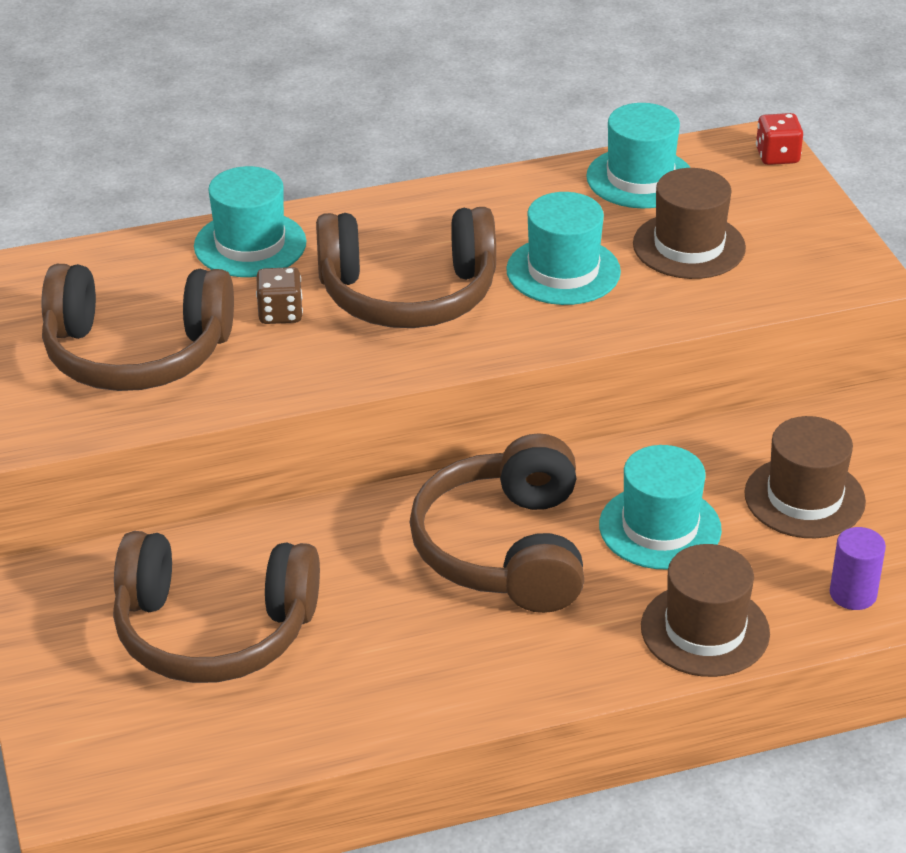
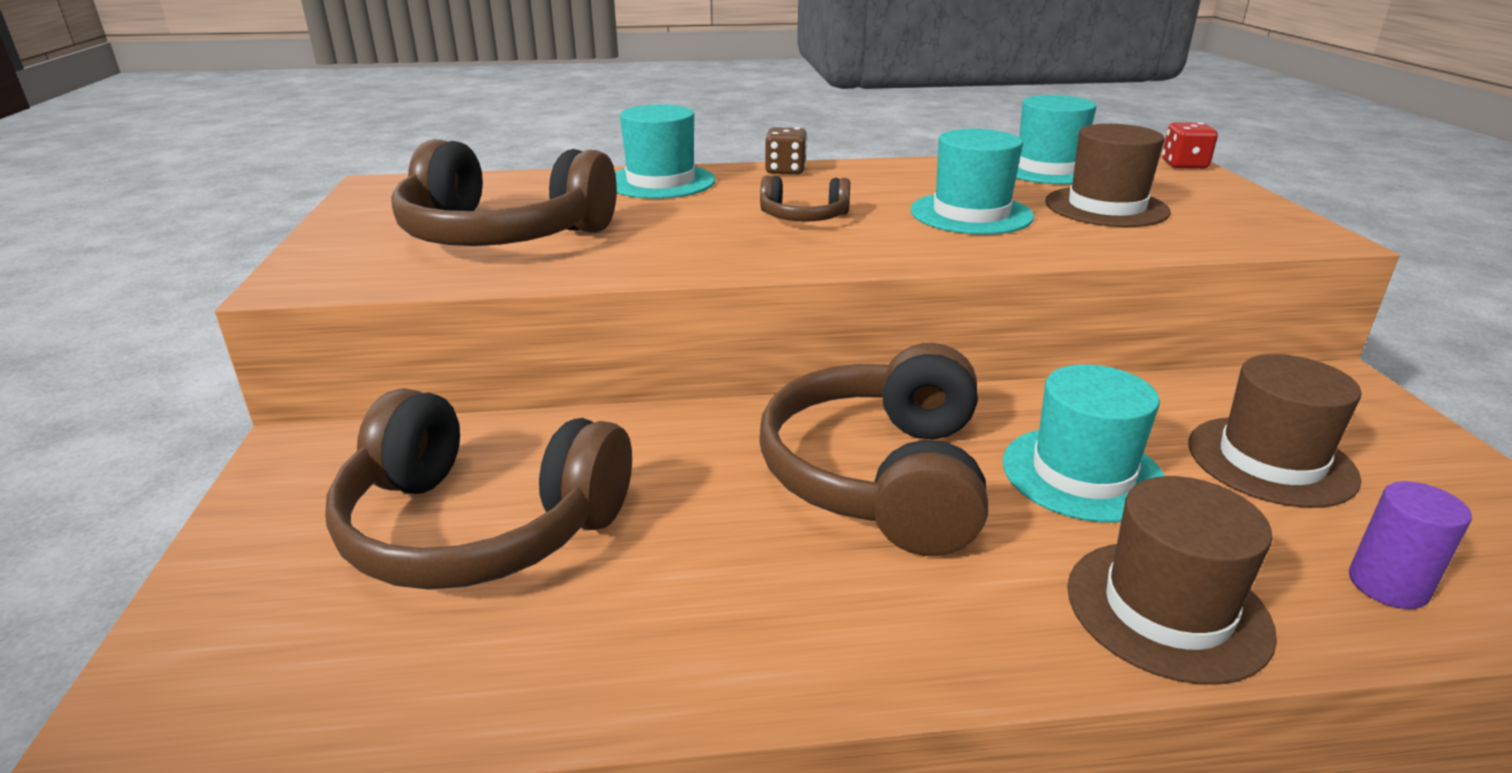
camera: 10 degrees right, 10 degrees down
brown dice [256,267,303,324] -> brown dice moved to [765,127,807,175]
brown headphones [316,207,496,328] -> brown headphones [760,175,850,221], size x0.48

